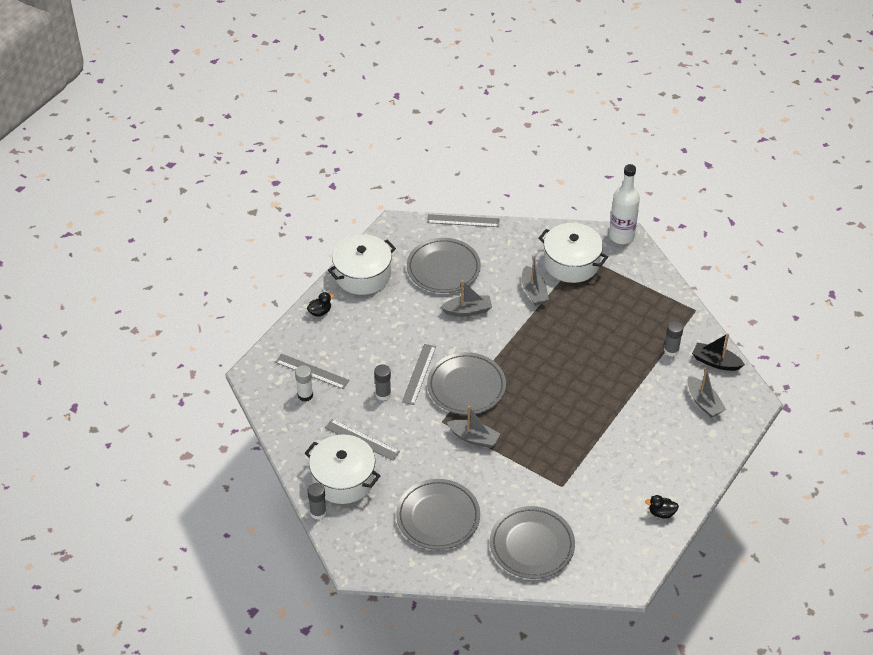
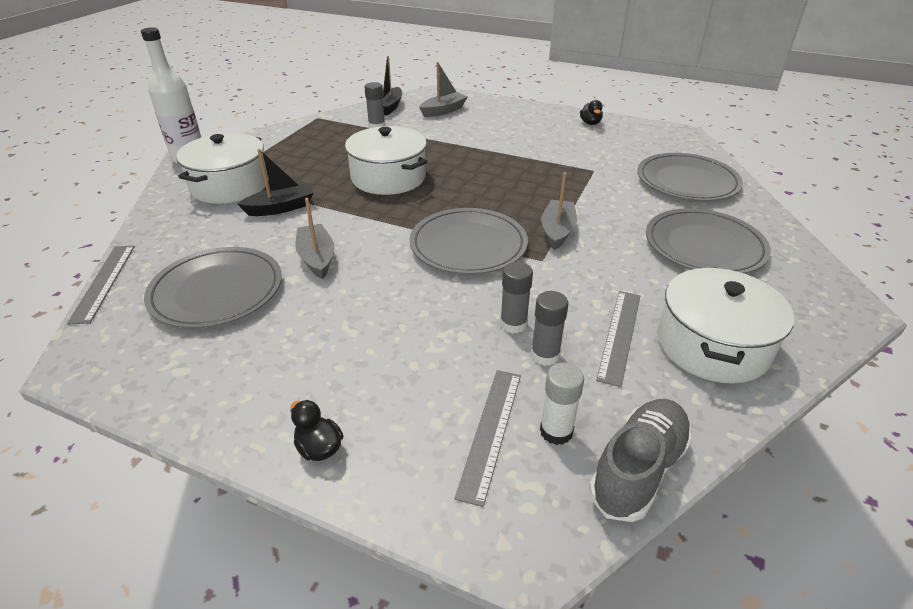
camera: 100 degrees left, 10 degrees down
grey glue stick [307,483,327,520] -> grey glue stick moved to [531,291,568,366]
white pot [328,234,396,295] -> white pot moved to [345,126,427,195]
grey ruler [402,344,436,405] -> none
grey boat [522,256,549,306] -> black boat [238,149,313,216]
none -> grey shoe [589,399,693,522]

